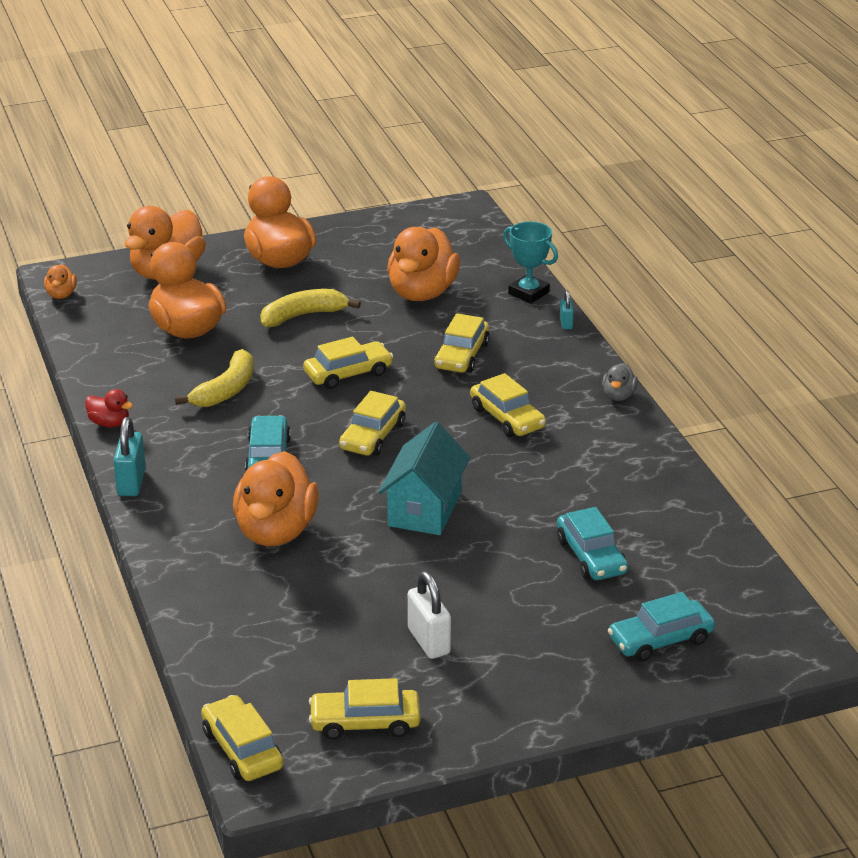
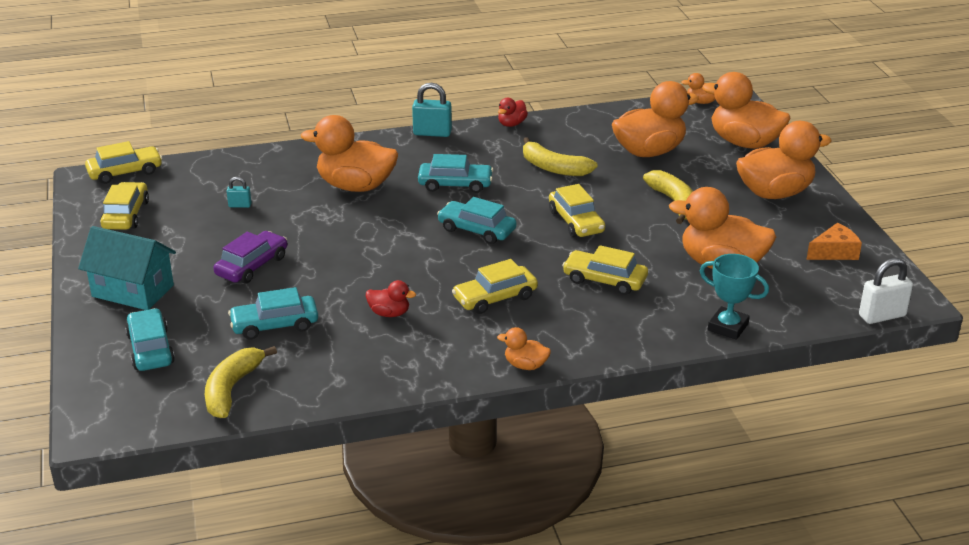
camera: 95 degrees right, 0 degrees up
yellow car [339,391,406,456] -> turquoise car [437,197,517,244]
turquoise house [378,422,470,535] -> turquoise house moved to [78,226,176,310]
white padlock [408,571,451,659] -> white padlock moved to [859,258,913,324]
turquoise trophy [503,221,558,303] -> turquoise trophy turned 75 degrees clockwise [700,254,769,340]
turquoise padlock [560,291,574,329] -> turquoise padlock moved to [227,177,252,208]
grey duck [602,363,638,401] -> orange duck [497,327,551,370]
none -> yellow banana [205,346,277,418]
none -> purple car [214,231,287,283]
none -> red duck [366,280,416,317]
none -> orange cheese [807,223,862,260]

